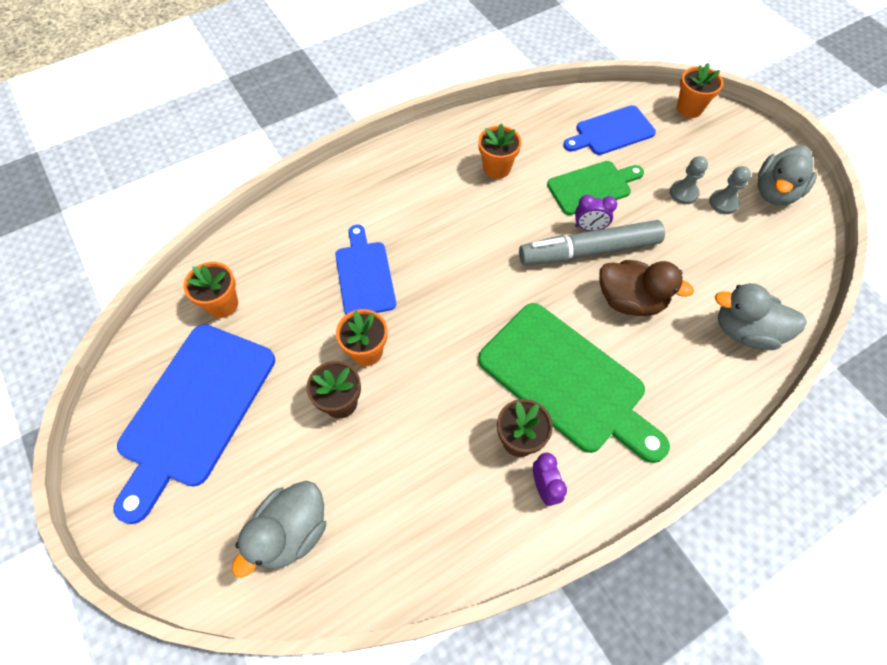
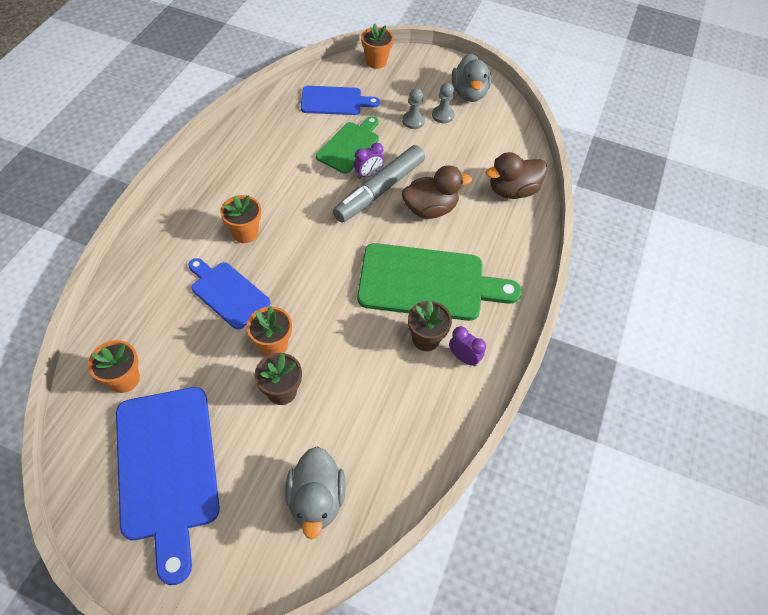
camera: 40 degrees left, 5 degrees down
orange flower pot [478,124,522,179] -> orange flower pot moved to [220,195,261,243]
blue cutting board [563,105,656,155] -> blue cutting board turned 120 degrees counterclockwise [301,86,380,115]
grey duck [715,283,807,350] -> brown duck [486,152,547,199]

